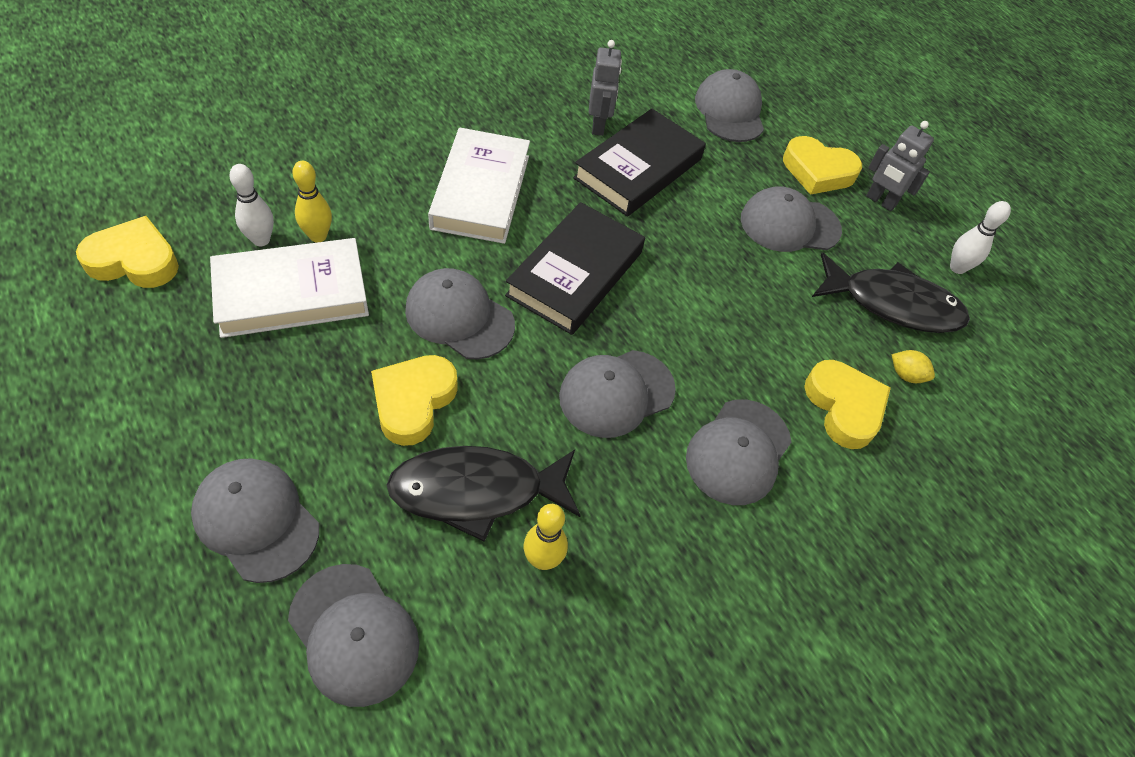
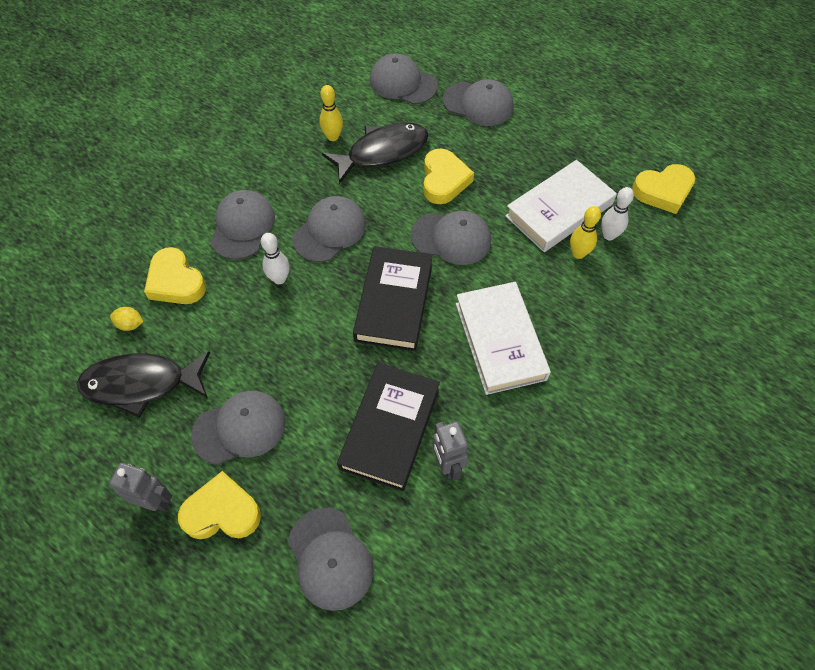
camera: 165 degrees right, 5 degrees up
white bowling pin [950,201,1011,274] -> white bowling pin moved to [261,233,290,284]

